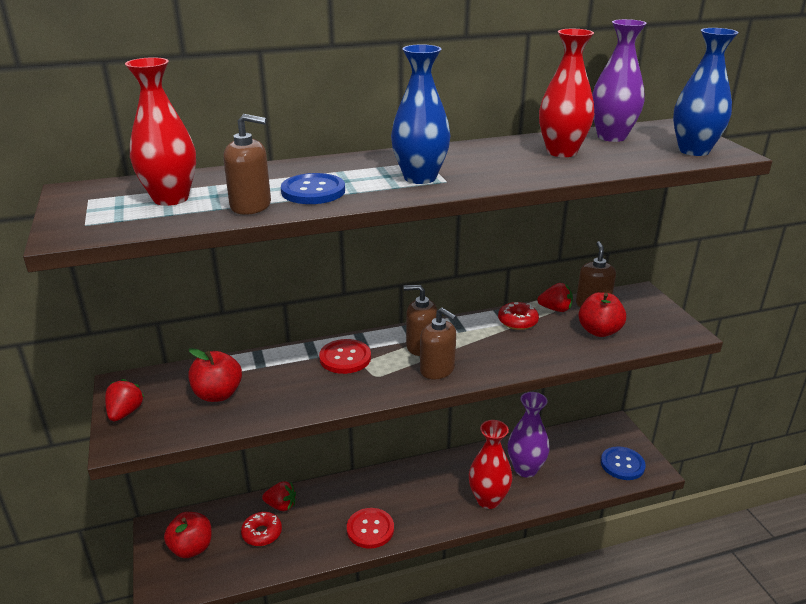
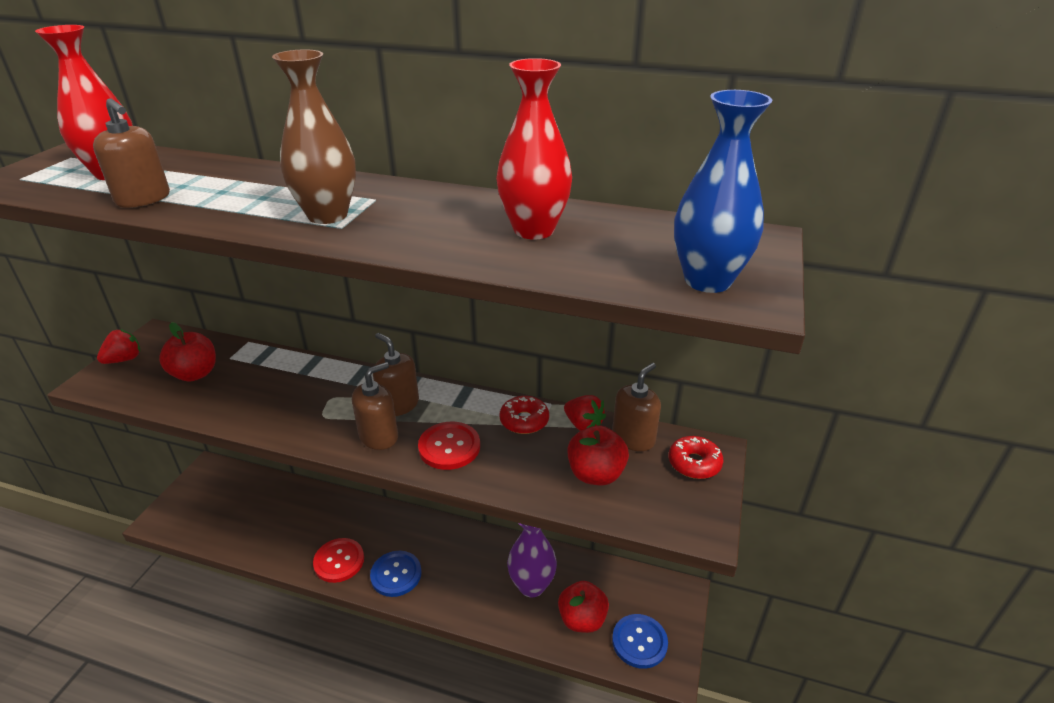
camera: 35 degrees right, 5 degrees up
red apple [164,512,212,558] -> red apple moved to [558,581,609,633]
red donut [241,512,282,546] -> red donut moved to [669,436,724,479]
red strawberry [262,481,296,511] -> none
blue button [281,173,345,204] -> blue button moved to [370,551,421,597]
red button [319,339,371,374] -> red button moved to [418,422,480,470]
blue vase [391,44,450,184] -> brown vase [272,49,356,224]
brown soap dispenser [420,307,457,379] -> brown soap dispenser turned 120 degrees counterclockwise [352,362,398,450]
red vase [469,420,512,509] -> none
purple vase [592,19,647,142] -> none

